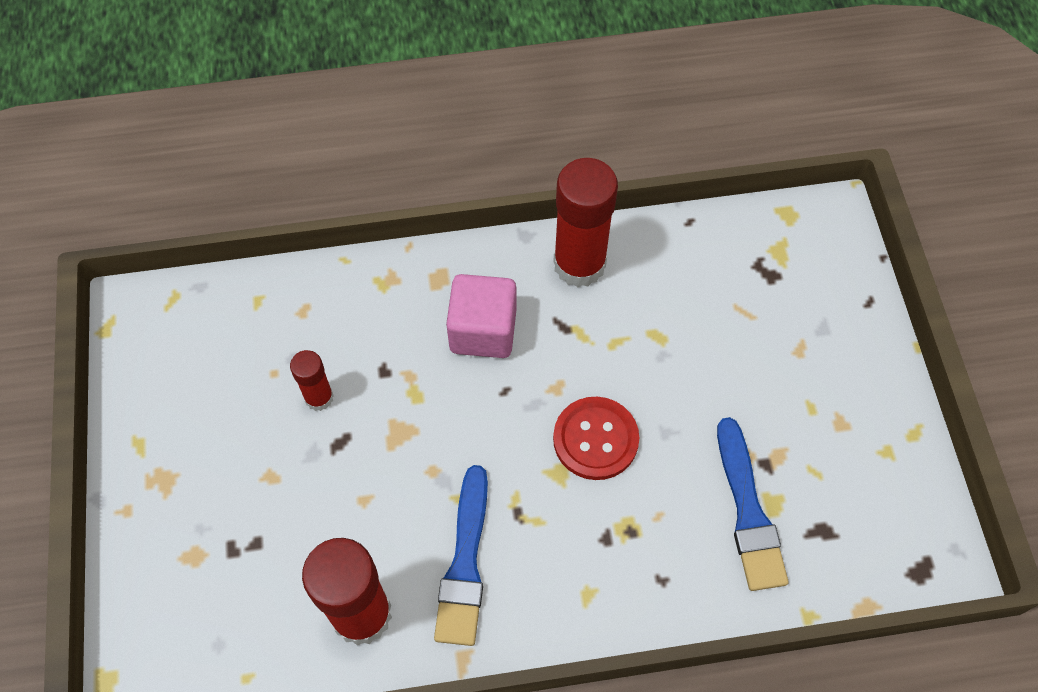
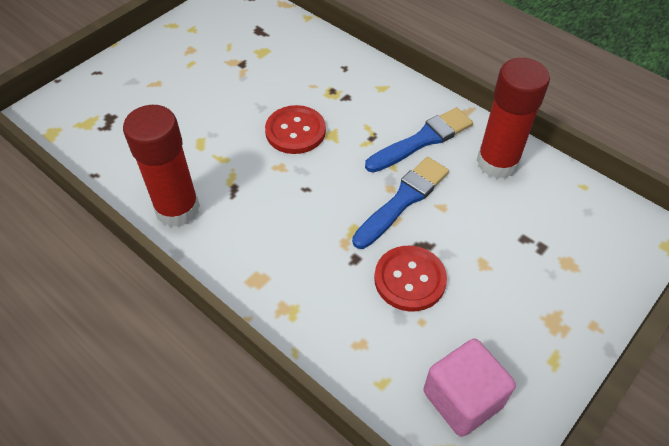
camera: 130 degrees left, 10 degrees down
red glue stick [290,350,334,411] -> red button [374,246,447,312]
pink cube [446,274,517,358] -> pink cube moved to [423,339,516,437]
blue brush [717,417,789,591] -> blue brush moved to [352,157,449,249]

